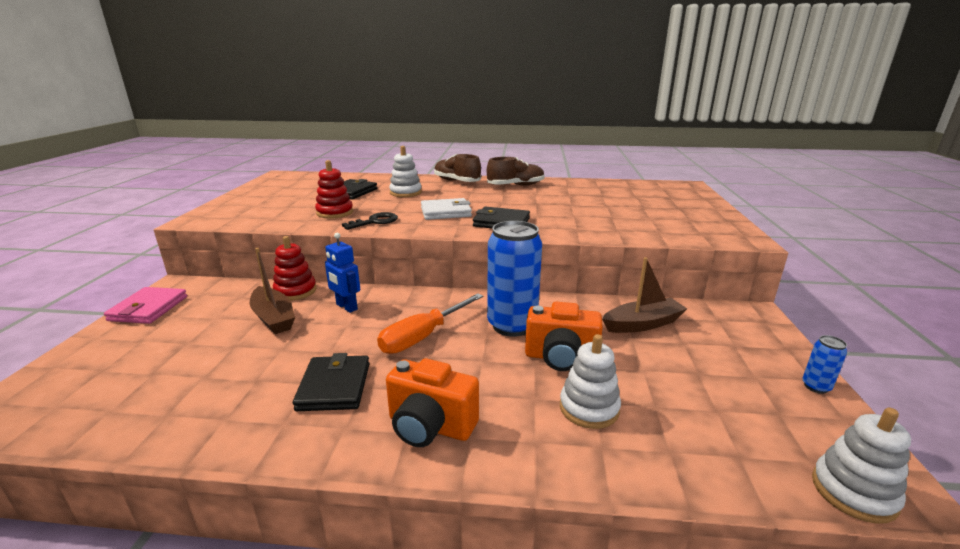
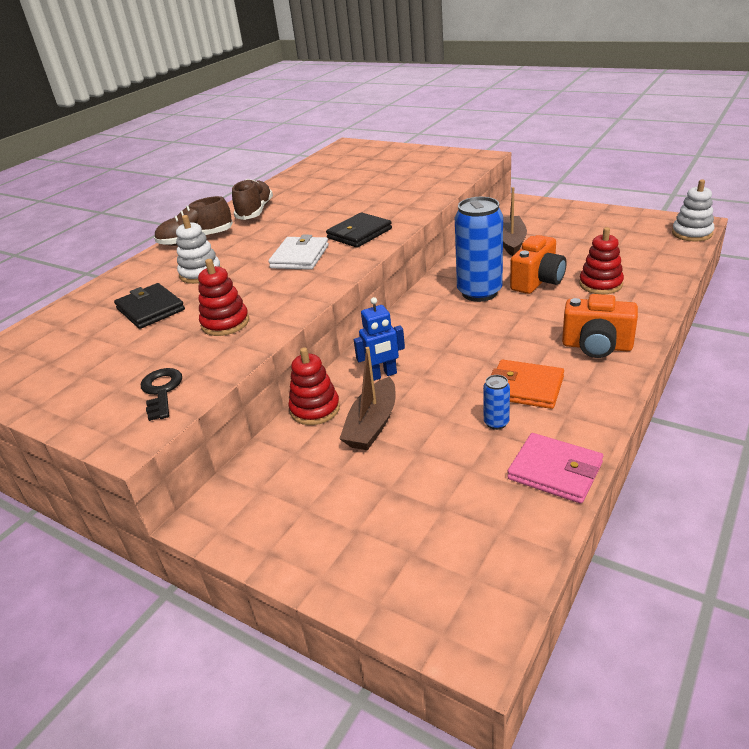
camera: 60 degrees left, 10 degrees up
pink wallet [104,287,187,324] -> pink wallet moved to [507,433,603,503]
brown boat [250,248,295,334] -> brown boat turned 120 degrees clockwise [339,347,396,451]
black wallet [293,353,369,411] -> orange wallet [491,360,564,409]
black key [342,212,398,230] -> black key moved to [141,368,182,421]
orange screwdriver [377,293,483,354] -> none
orange camera [386,358,479,447] -> orange camera turned 60 degrees clockwise [562,294,638,358]
white stacking toy [560,334,621,429] -> red stacking toy [579,227,624,294]
blue can [802,335,847,394] -> blue can moved to [483,375,510,430]

